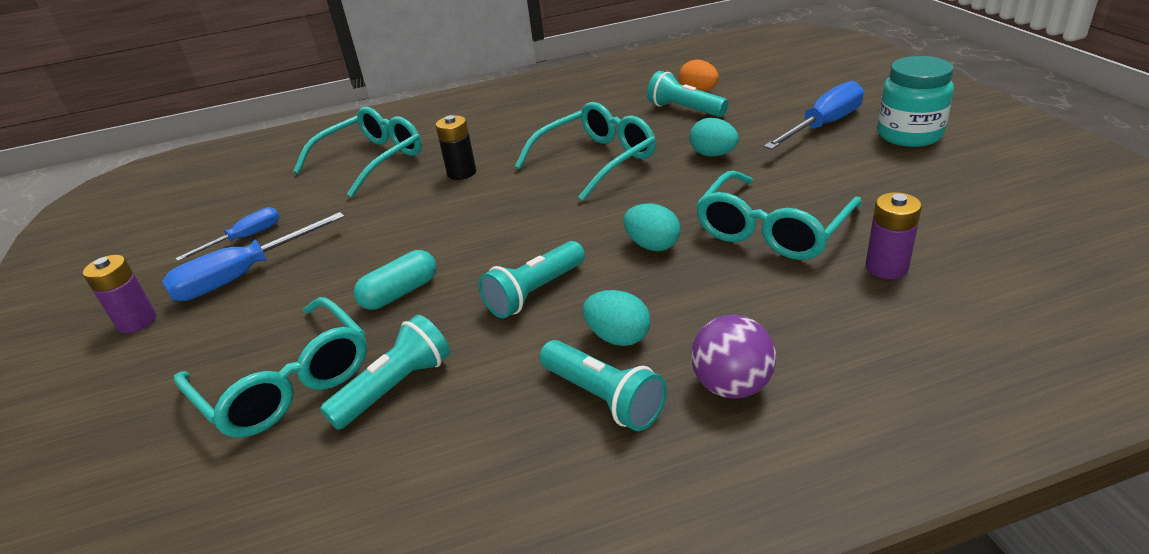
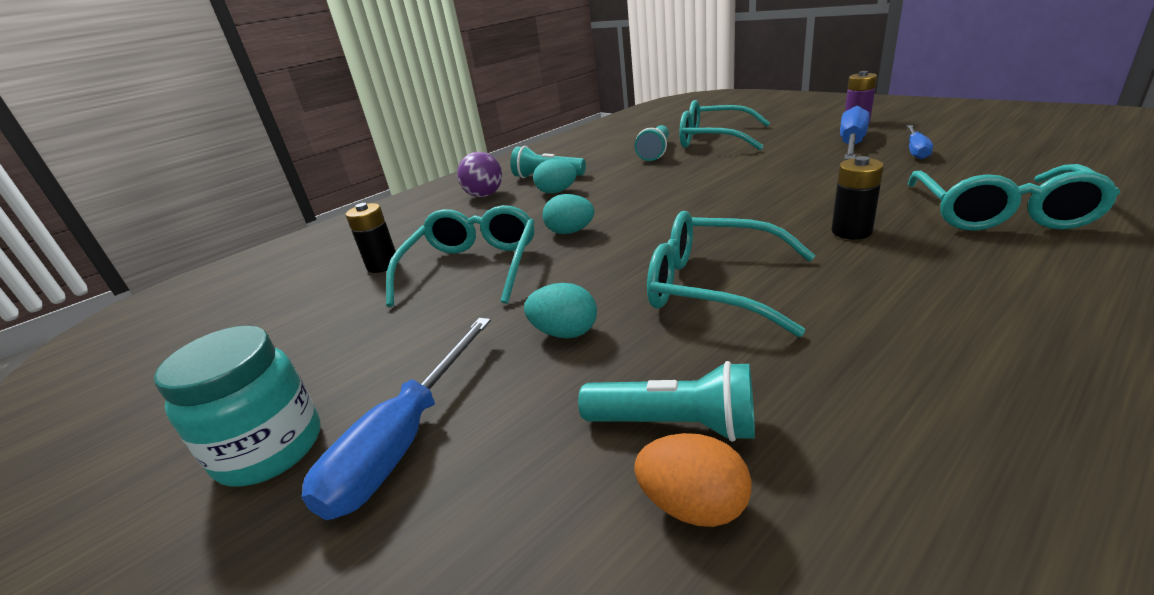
camera: 155 degrees right, 5 degrees down
turquoise capsule [354,250,437,310] -> none
turquoise flashlight [478,241,585,318] -> none
turquoise glasses [515,102,656,201] -> turquoise glasses turned 90 degrees clockwise [647,211,816,337]
purple battery [866,192,922,279] -> black battery [346,203,396,273]

